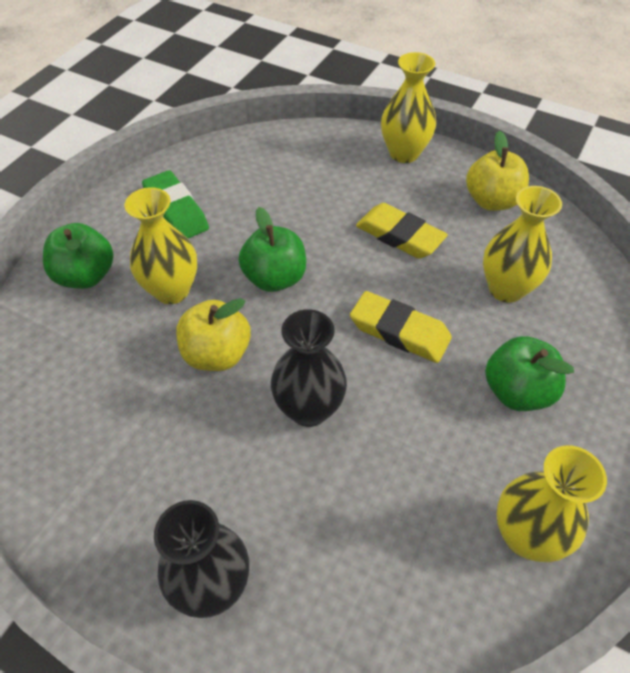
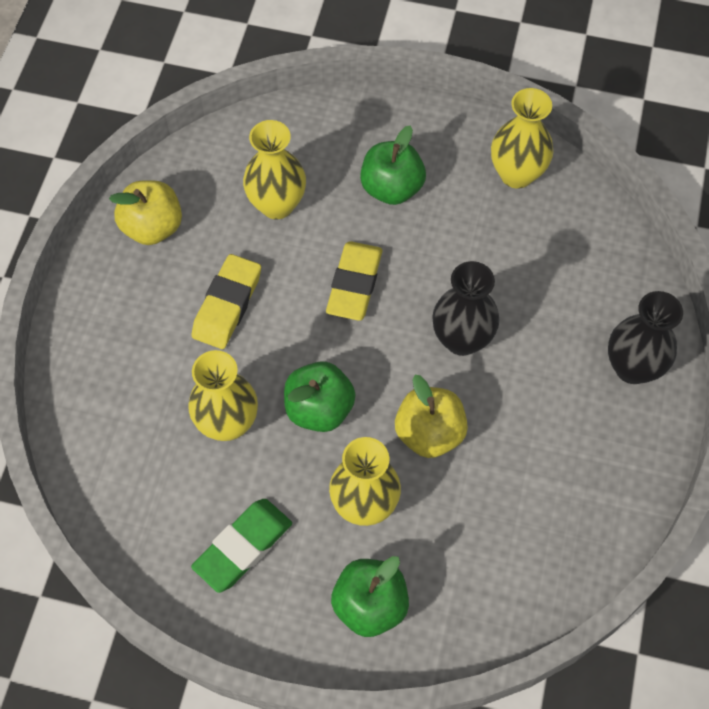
camera: 105 degrees left, 10 degrees up
yellow vase [381,52,436,163] -> yellow vase moved to [188,350,258,441]

